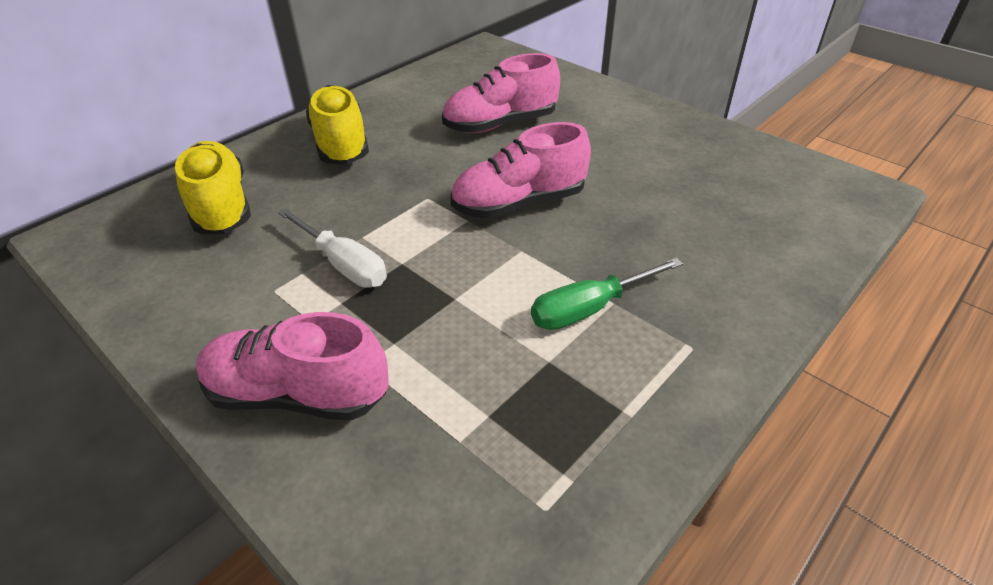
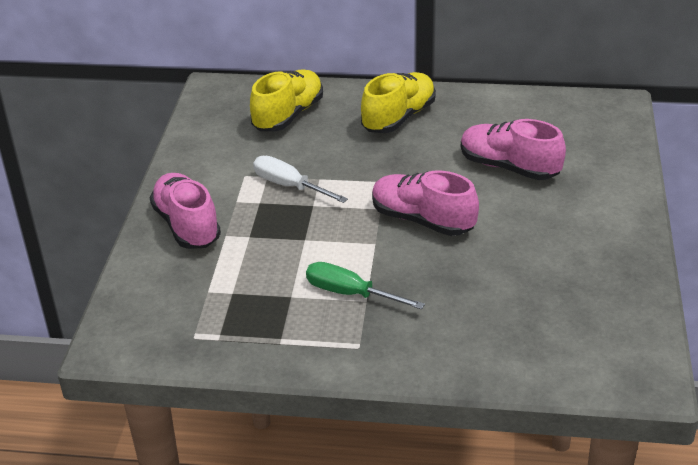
camera: 55 degrees right, 5 degrees down
white screwdriver [278,208,387,288] -> white screwdriver turned 120 degrees clockwise [253,156,348,203]

